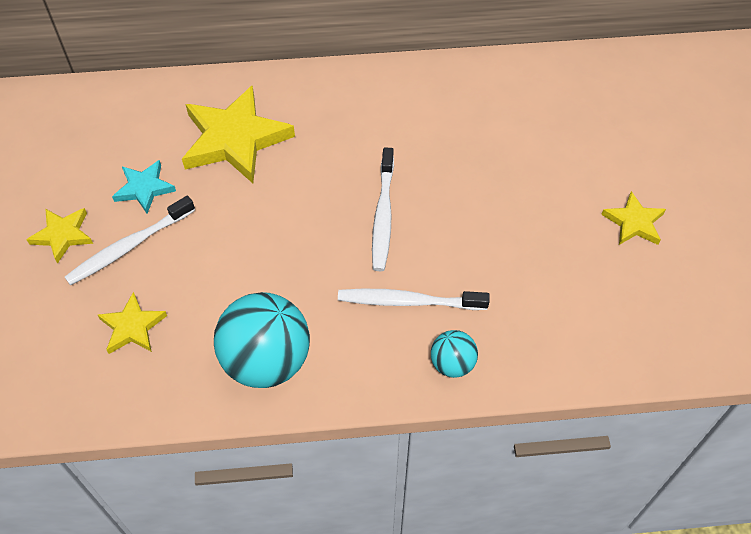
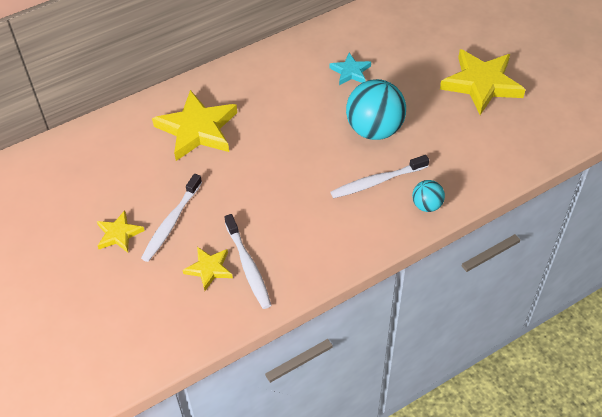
camera: 25 degrees left, 5 degrees down
turquoise star [112,160,176,214] -> turquoise star moved to [329,53,371,85]
turquoise ball [214,292,310,388] -> turquoise ball moved to [346,79,406,140]
white toothbrush [372,148,394,271] -> white toothbrush moved to [224,214,271,309]
yellow star [601,191,666,245] -> yellow star [440,49,526,115], size x1.93

